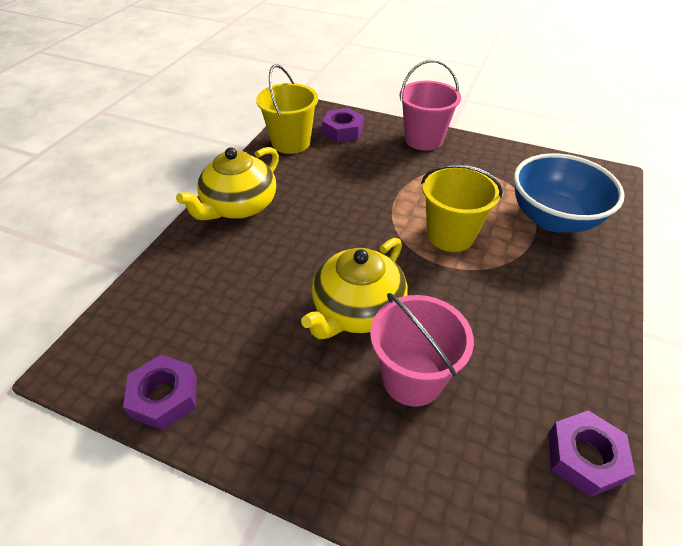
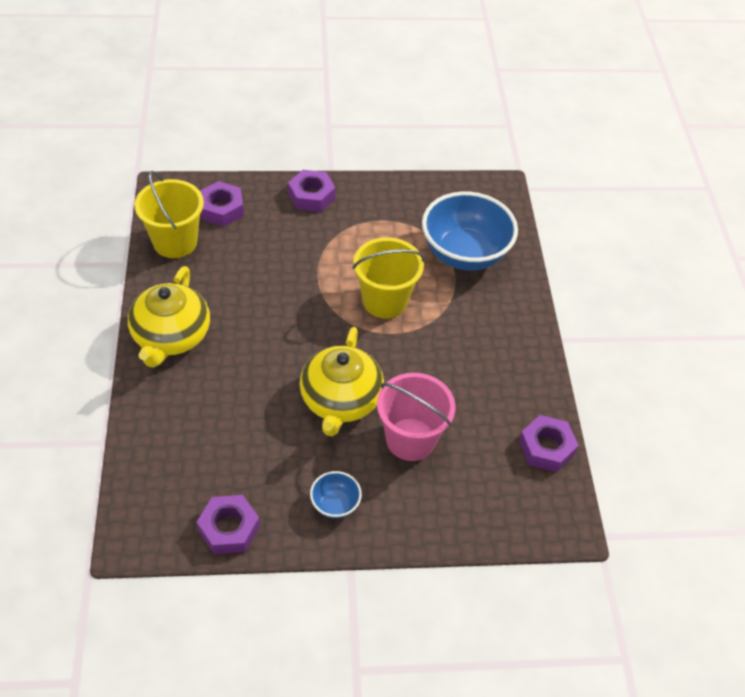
camera: 30 degrees left, 5 degrees up
pink bucket [399,60,461,151] -> purple nut [288,170,335,212]
none -> blue bowl [310,471,362,519]

